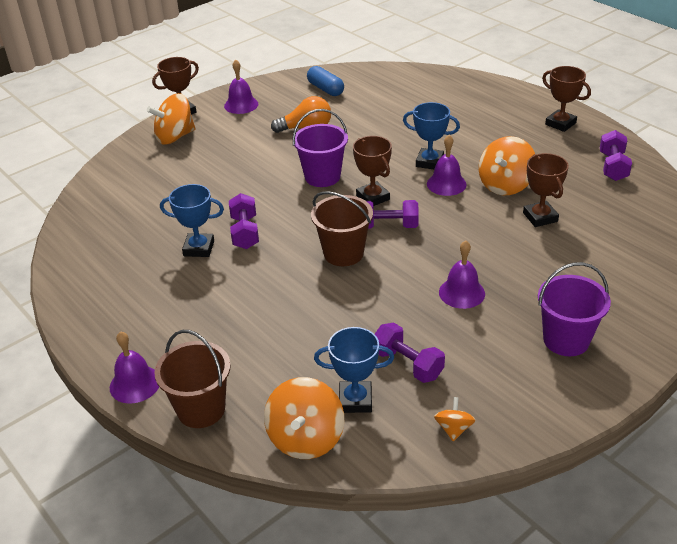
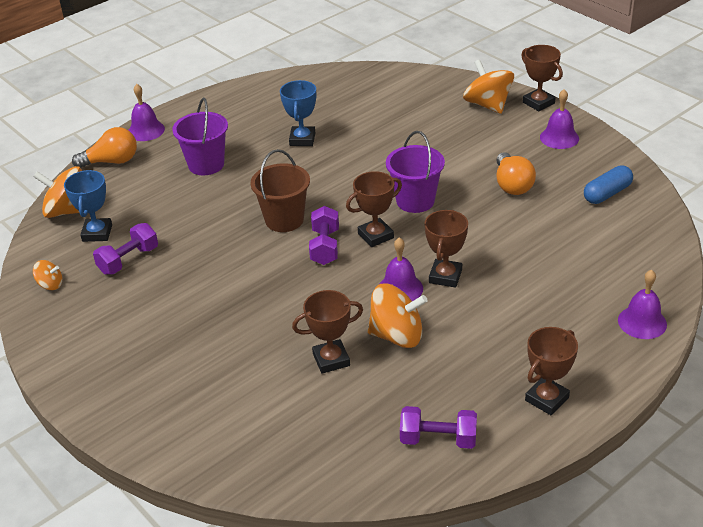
camera: 90 degrees right, 0 degrees up
brown bucket [154,330,231,428] -> orange light bulb [72,127,137,168]
purple dumbbell [229,193,259,249] -> none
blue trophy [403,102,460,169] -> brown trophy [424,210,468,288]
purple bell [439,240,485,309] -> purple bell moved to [618,270,667,339]
orange spinning top [479,136,536,195] -> orange spinning top turned 150 degrees clockwise [368,283,428,348]
purple bucket [538,262,611,356] -> purple bucket moved to [172,98,228,175]

